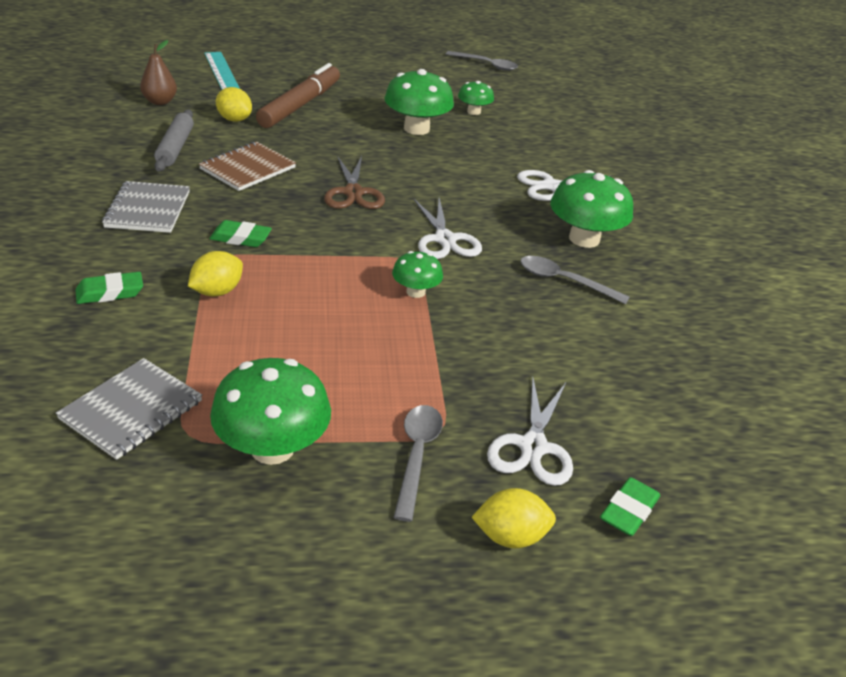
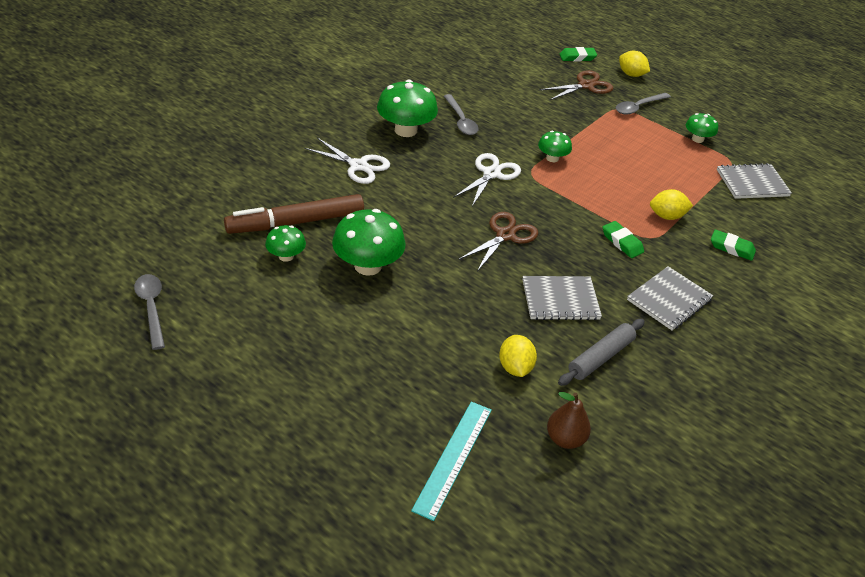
camera: 135 degrees left, 5 degrees up
brown notebook [199,142,296,191] -> grey notebook [523,276,602,320]
green mushroom [210,358,331,465] -> green mushroom [686,113,718,143], size x0.55
brown marker [256,63,340,128] -> brown marker moved to [224,194,364,234]
white scissors [487,376,573,486] -> brown scissors [539,70,614,101]

